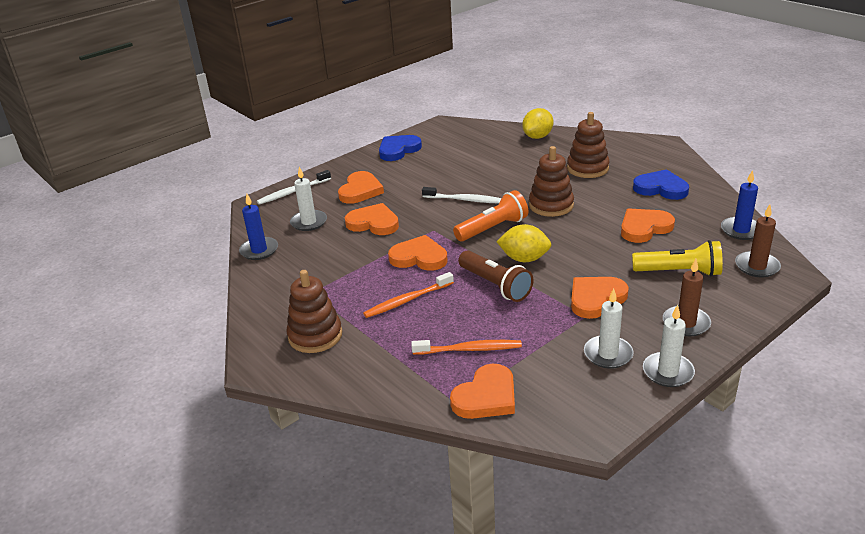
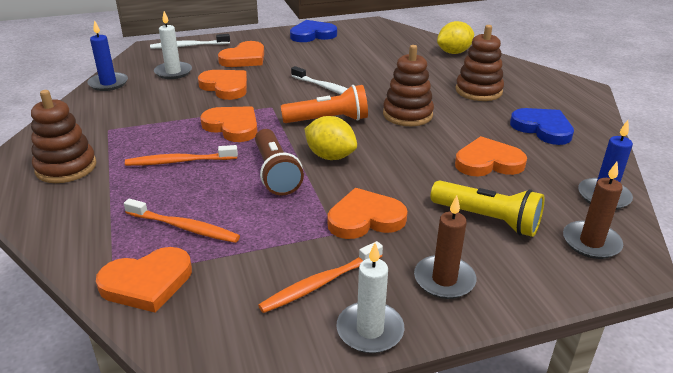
camera: 20 degrees right, 0 degrees up
white candle [584,288,634,369] -> orange toothbrush [258,241,383,313]

